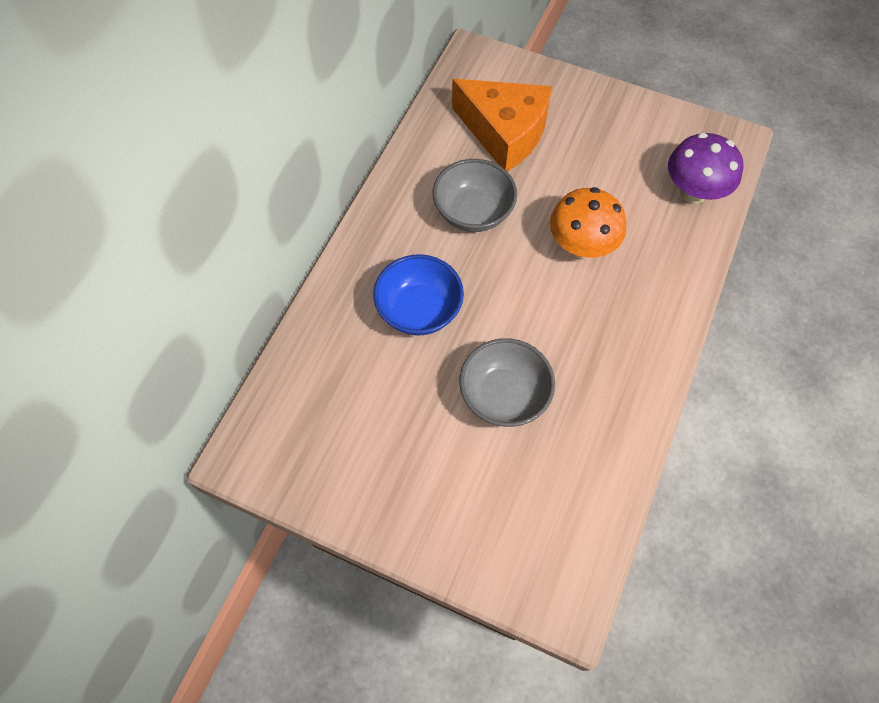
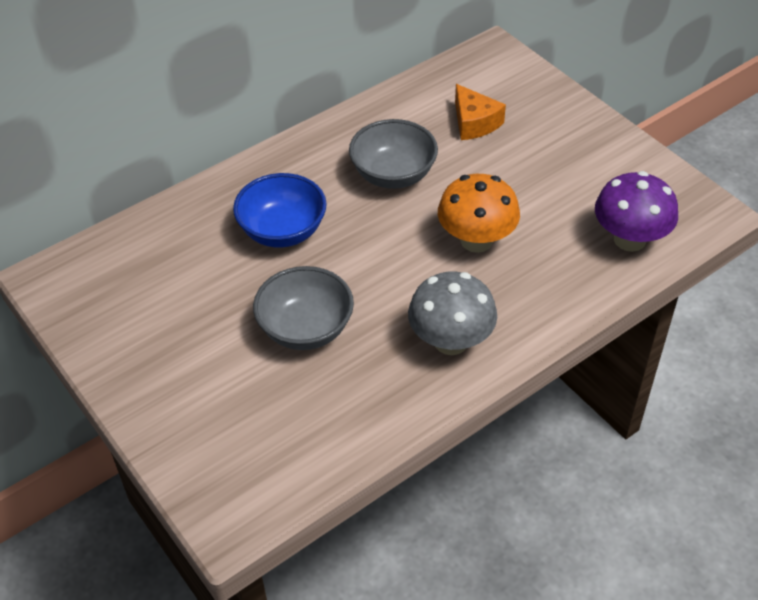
camera: 30 degrees right, 15 degrees down
orange cheese [452,79,552,171] -> orange cheese [455,84,506,140], size x0.55
none -> grey mushroom [408,271,497,355]

